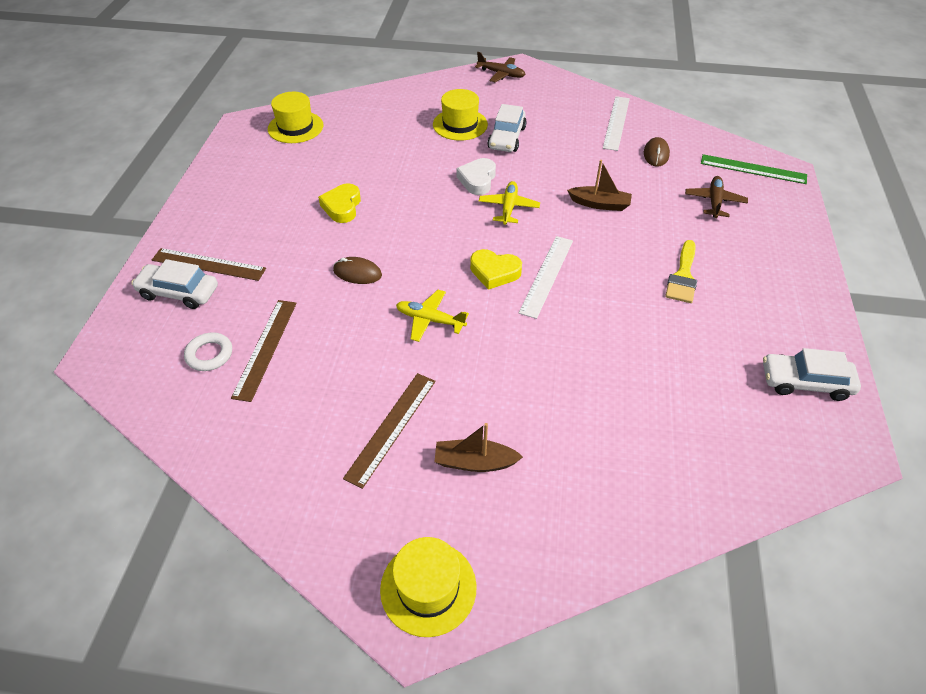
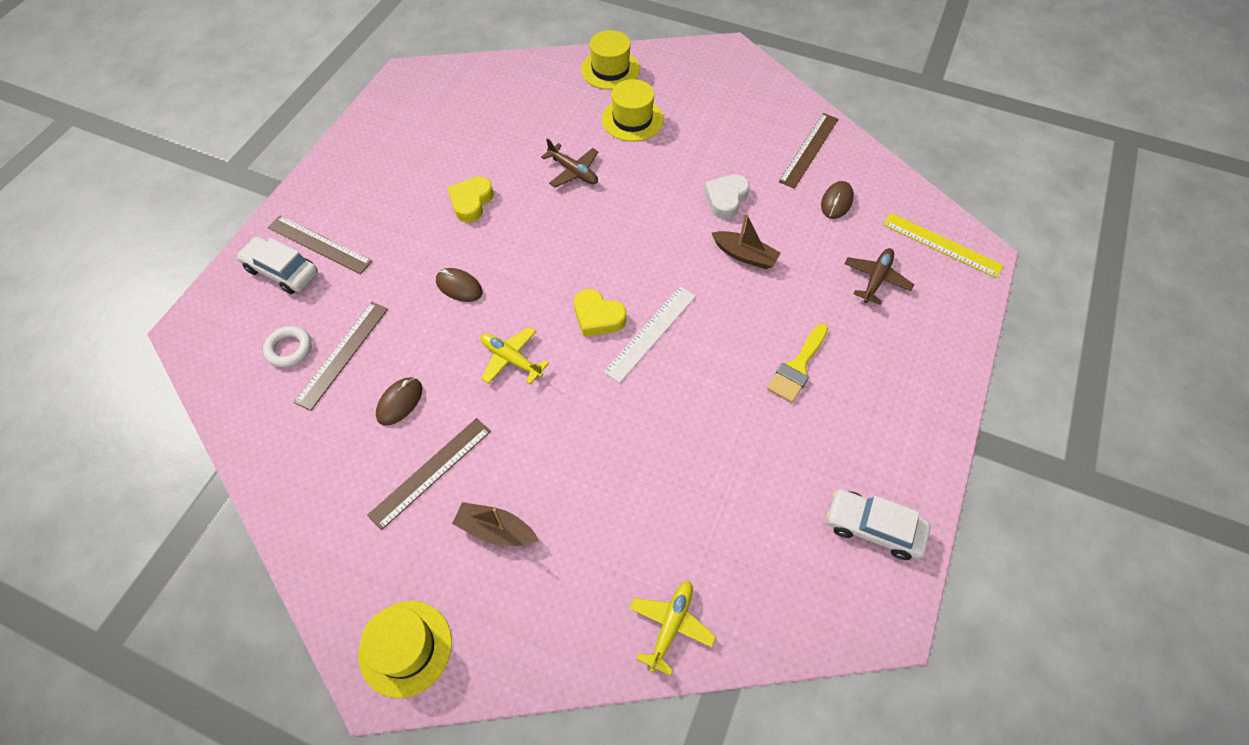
camera: 15 degrees right, 10 degrees up
yellow hat [268,92,323,143] -> yellow hat moved to [581,30,640,90]
white heart [456,158,496,195] -> white heart moved to [704,174,750,219]
brown plane [475,52,526,82] -> brown plane moved to [541,138,598,188]
yellow plane [479,181,540,225] -> yellow plane moved to [629,581,716,676]
white car [487,104,527,152] -> none
white ruler [603,96,630,151] -> brown ruler [779,113,839,189]
green ruler [701,154,807,184] -> yellow ruler [883,213,1003,278]
none -> brown mouse [376,377,422,426]

